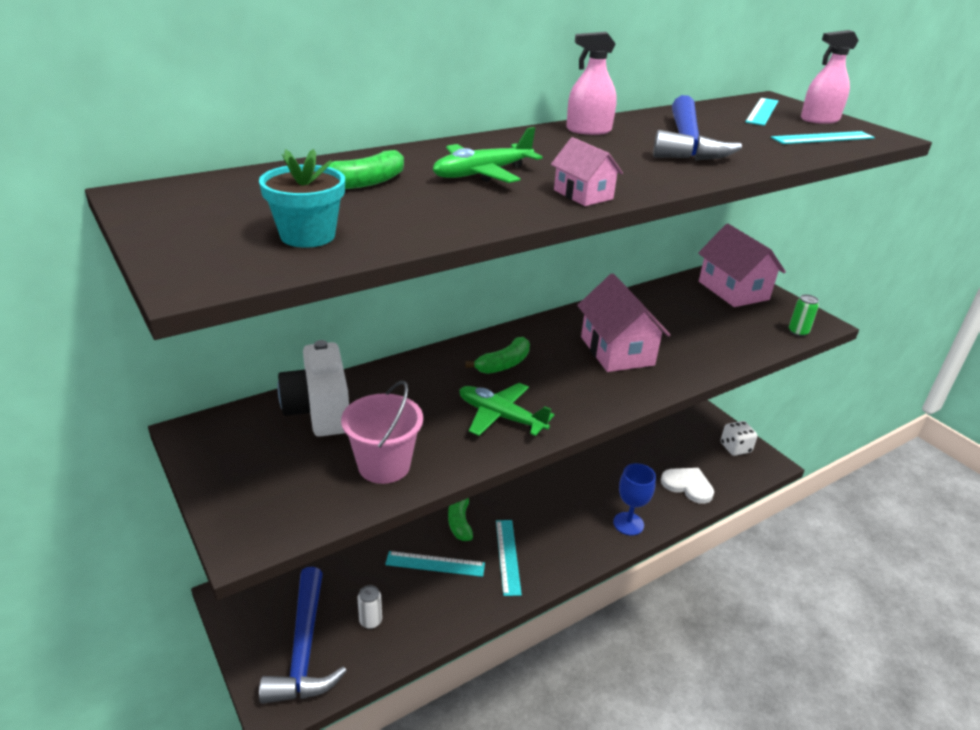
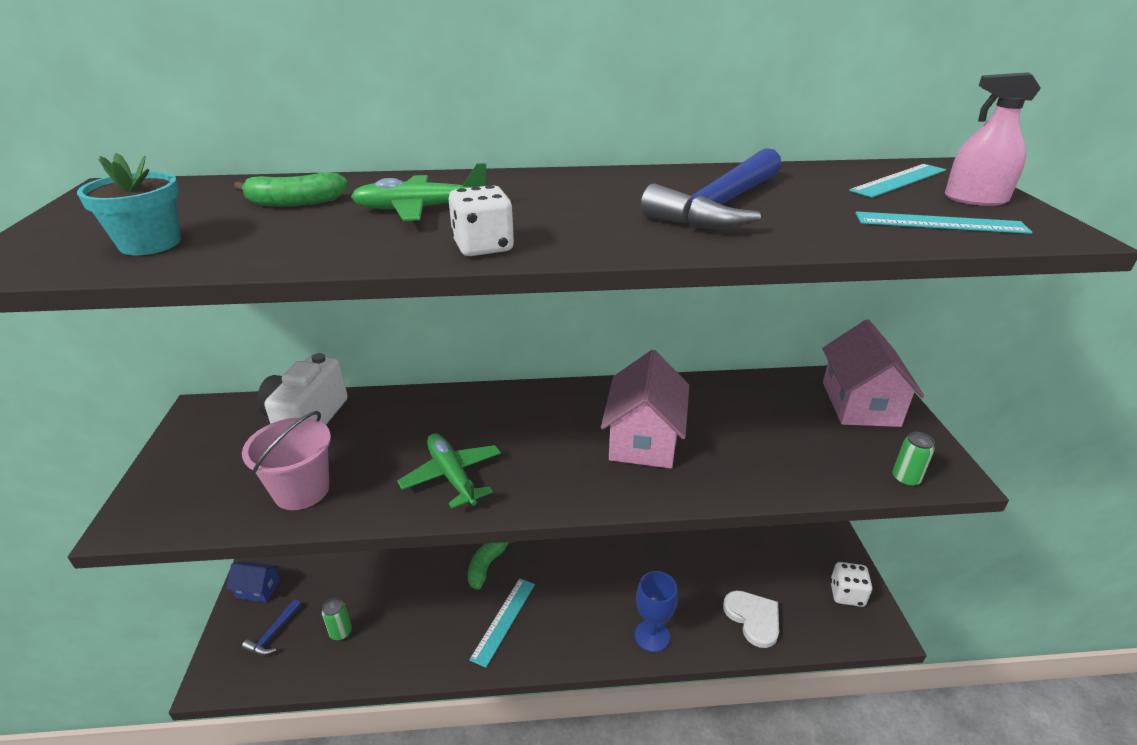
camera: 30 degrees right, 0 degrees up
blue hammer [259,567,347,704] -> blue hammer [242,600,301,655], size x0.45
white can [358,585,382,629] -> green can [322,598,352,640]
turquoise ruler [385,551,485,577] -> none
green banana [465,337,530,374] -> none
pink house [551,137,623,206] -> white dice [449,185,514,256]
pink spray bottle [566,32,617,135] -> none
none -> blue house [226,561,280,602]

